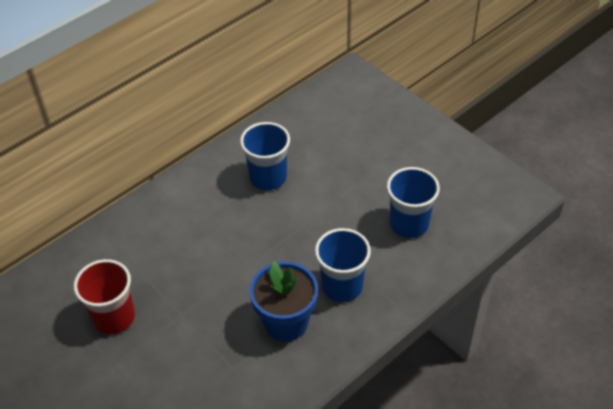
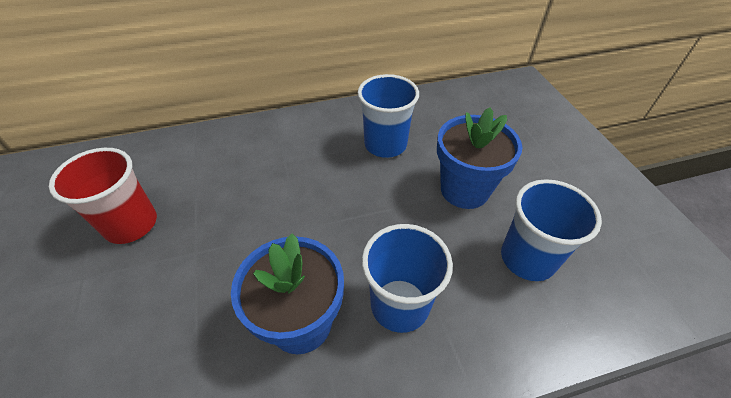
camera: 25 degrees right, 0 degrees up
none -> blue flower pot [437,107,522,209]

